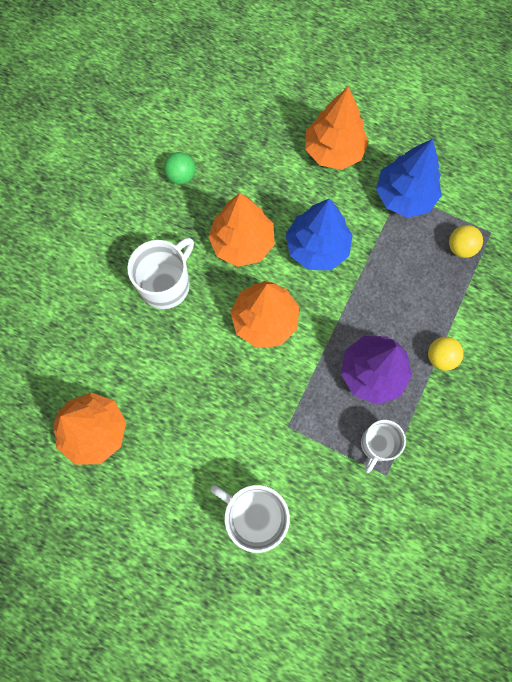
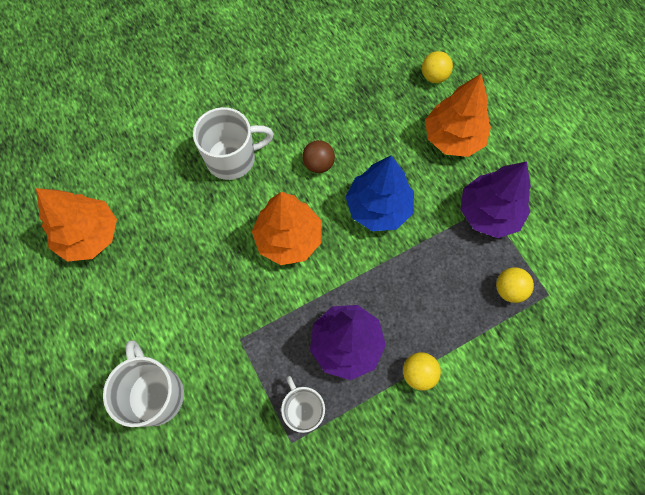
camera: 35 degrees right, 5 degrees down
green ball [164,152,196,185] -> none
orange tree [208,193,275,267] -> brown ball [302,140,335,173]
white mug [361,420,406,473] -> white mug turned 90 degrees clockwise [281,376,325,433]
blue tree [376,139,442,218] -> purple tree [461,161,531,238]
none -> yellow ball [422,51,453,83]

